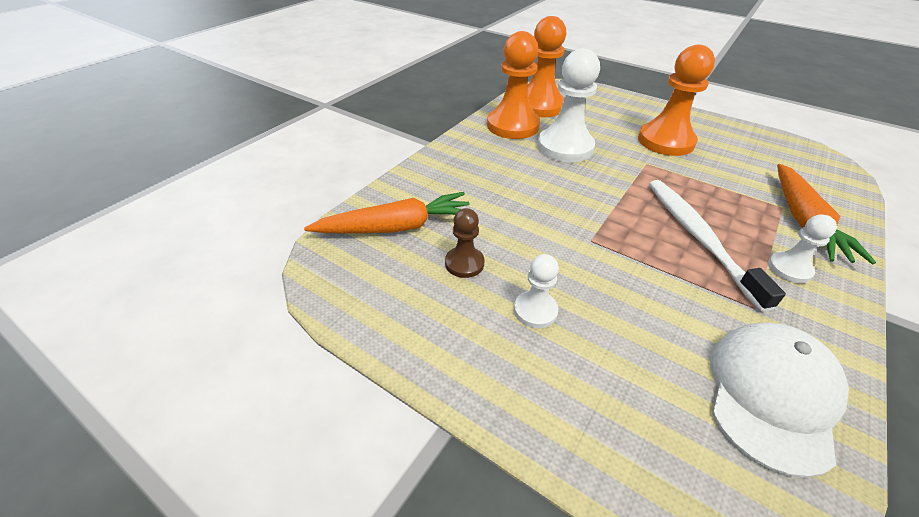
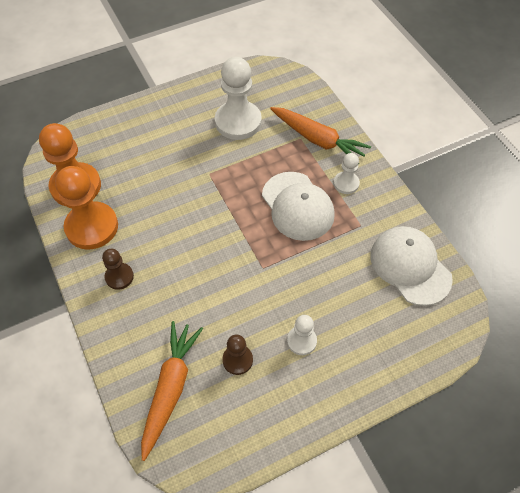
camera: 60 degrees left, 15 degrees up
white pawn [537,48,600,162] -> white pawn moved to [215,57,262,140]
orange pawn [638,45,715,156] -> none
white toothbrush [649,180,786,312] -> white cap [262,172,335,241]
none -> brown pawn [102,249,134,290]

